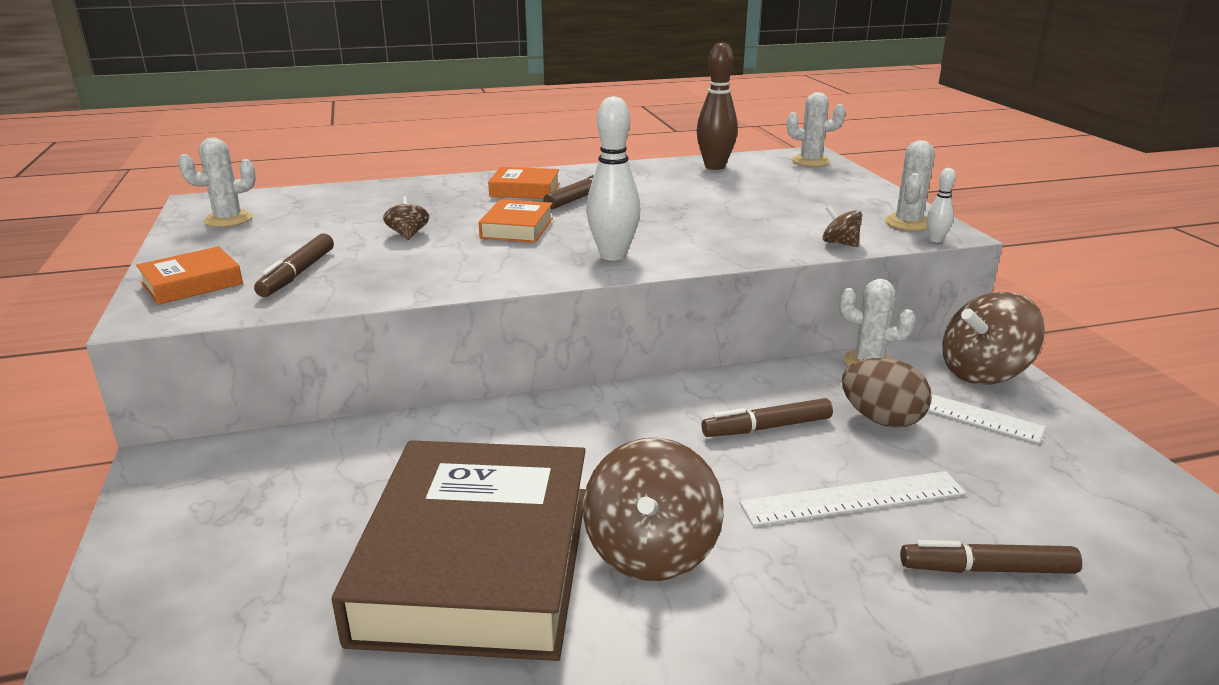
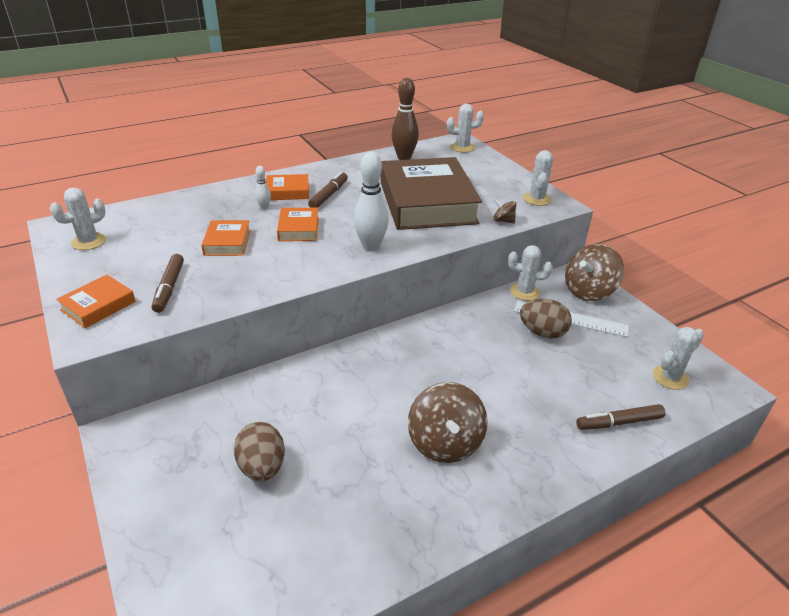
camera: 15 degrees left, 10 degrees up
brown book [332,440,586,661] -> brown book moved to [380,157,482,230]
brown spinning top [383,196,429,240] -> orange book [201,220,251,256]
brown marker [702,398,833,437] -> none
white ruler [739,471,966,526] -> none
white bowling pin [927,168,956,242] -> white bowling pin moved to [255,166,271,210]
none -> brown egg [234,422,285,481]
none -> white cactus [653,327,704,390]

